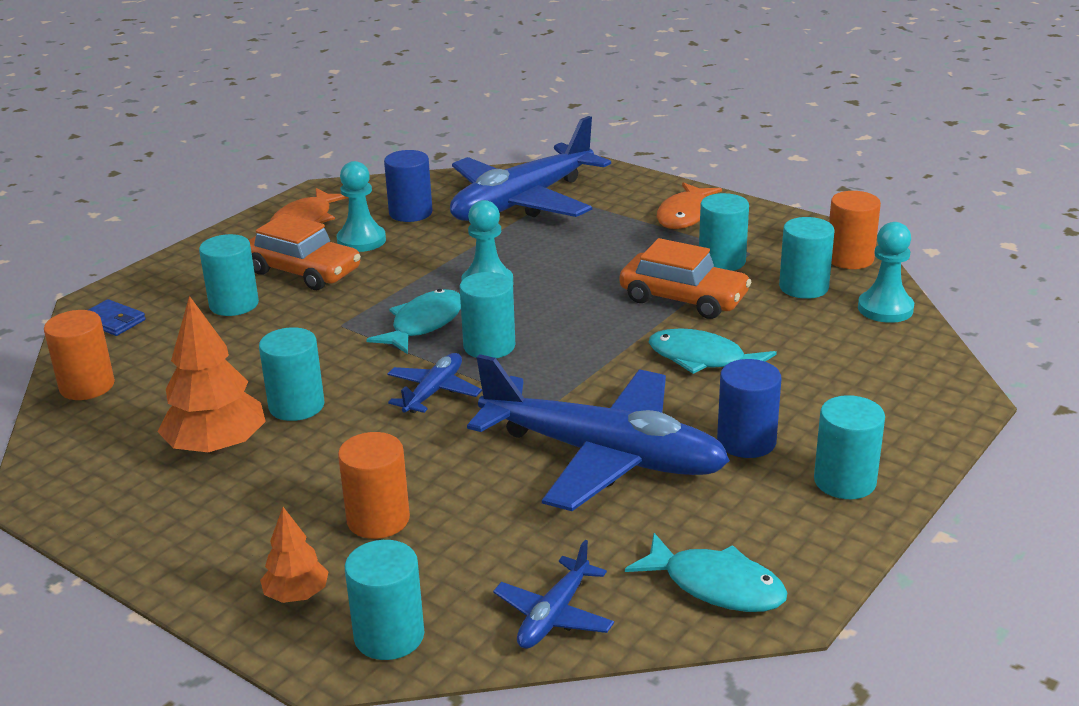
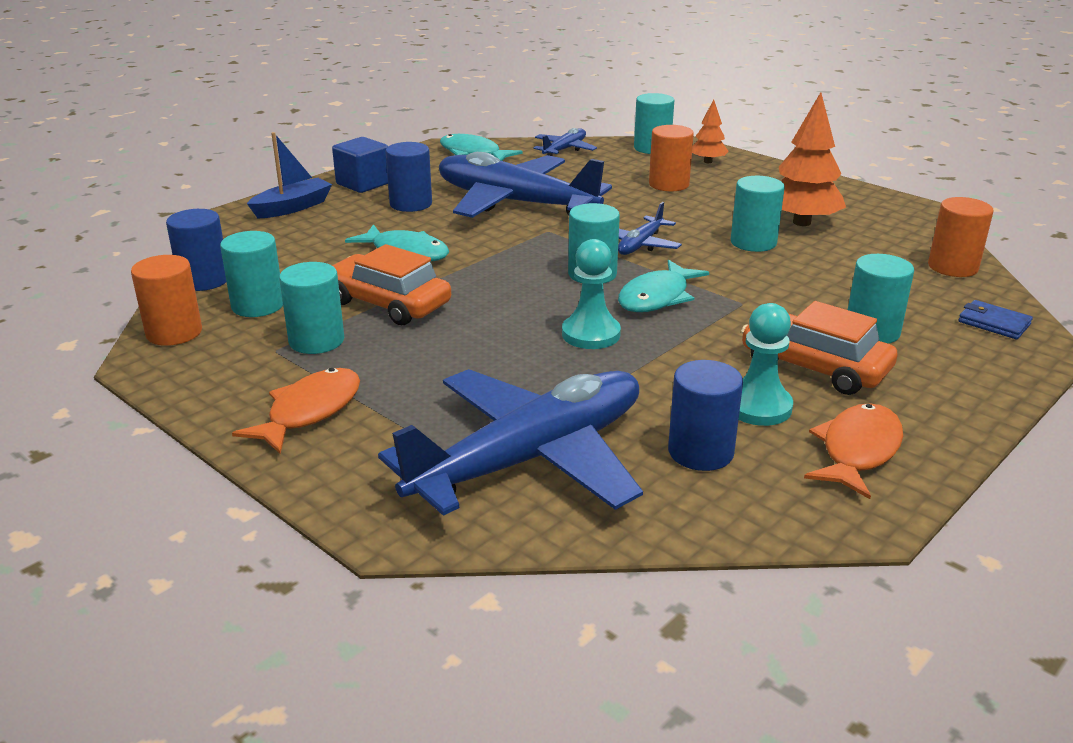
camera: 175 degrees left, 0 degrees up
turquoise cylinder [814,395,885,499] -> blue cube [332,137,388,193]
turquoise pawn [858,222,914,323] -> blue cylinder [166,209,226,291]
none -> blue boat [247,132,332,218]

